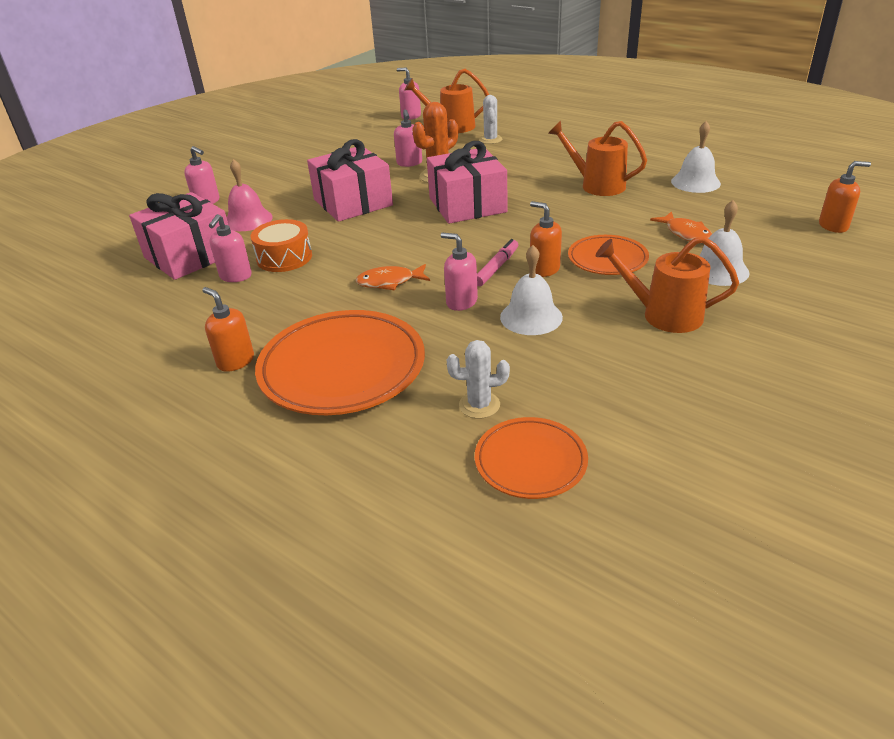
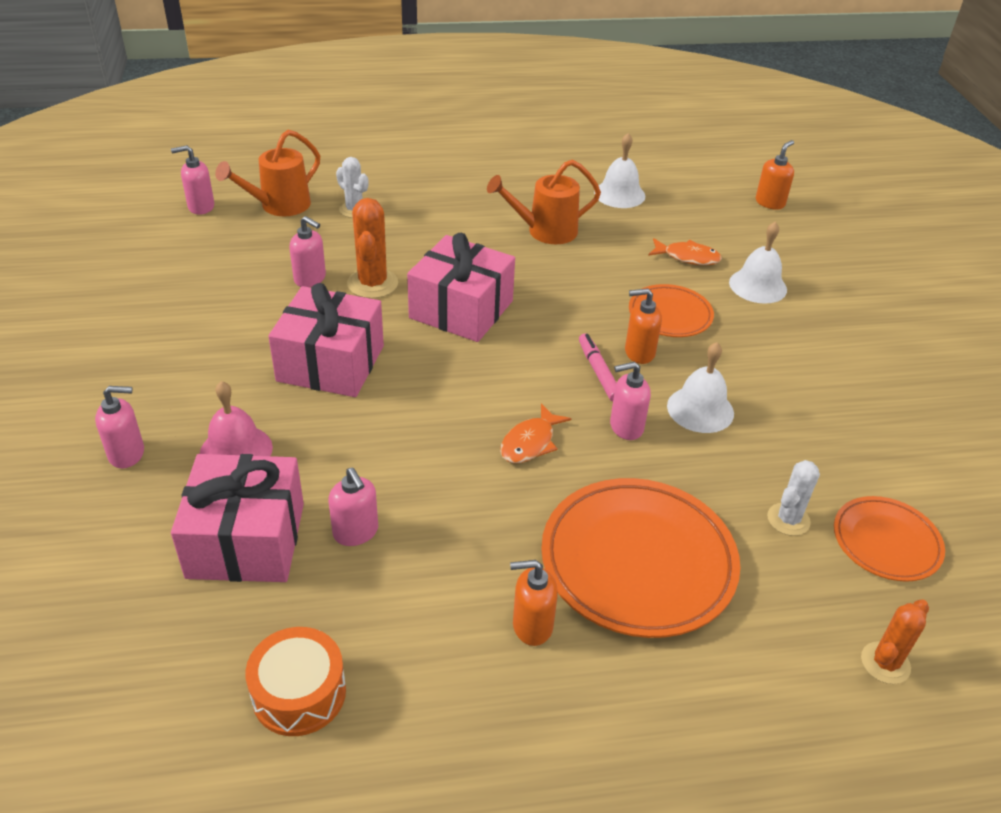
camera: 50 degrees left, 5 degrees up
orange drum [251,219,312,272] -> orange drum moved to [245,627,346,736]
orange watering can [596,236,739,333] -> none
none -> orange cactus [861,599,929,684]

